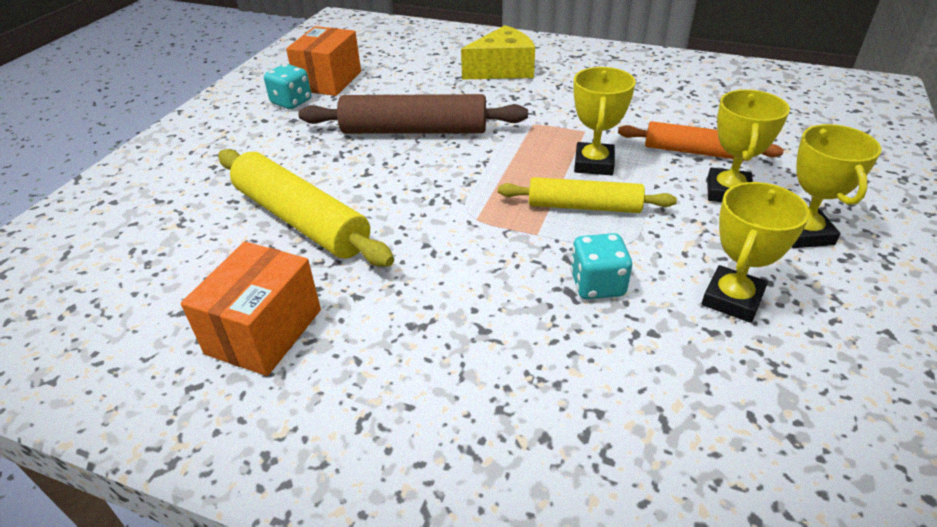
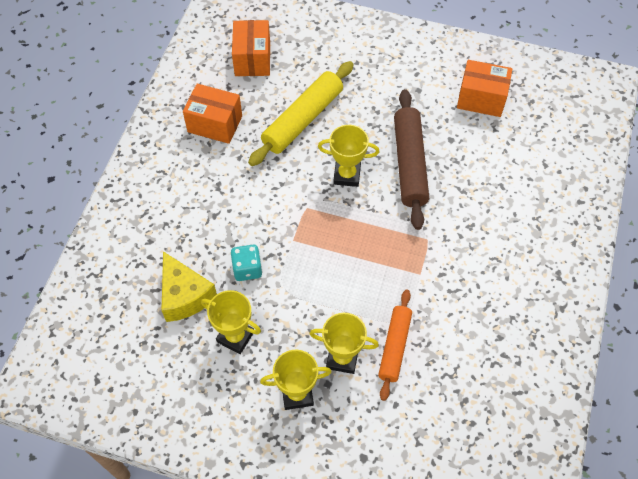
camera: 85 degrees right, 20 degrees up
turquoise dice [264,64,312,109] -> none
yellow cheese [461,25,535,80] -> yellow cheese moved to [161,251,217,322]
yellow rolling pin [498,177,677,213] -> none
yellow trophy [573,67,636,175] -> yellow trophy moved to [318,125,380,187]
none -> orange box [232,20,270,76]

